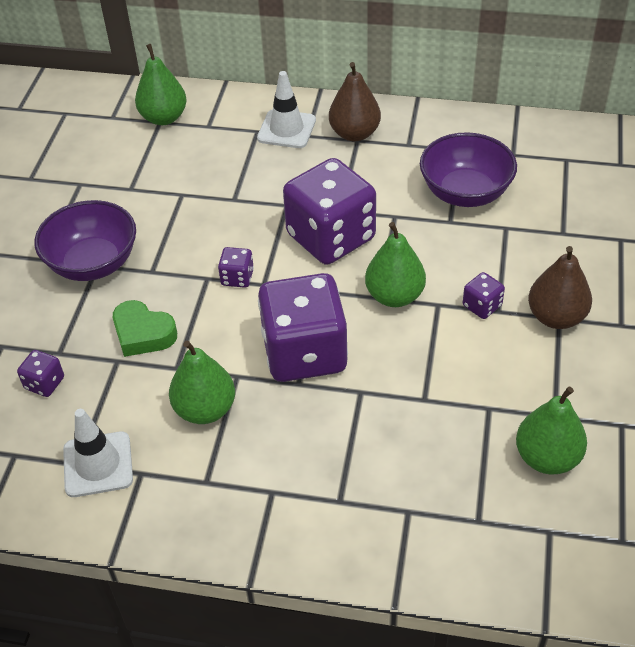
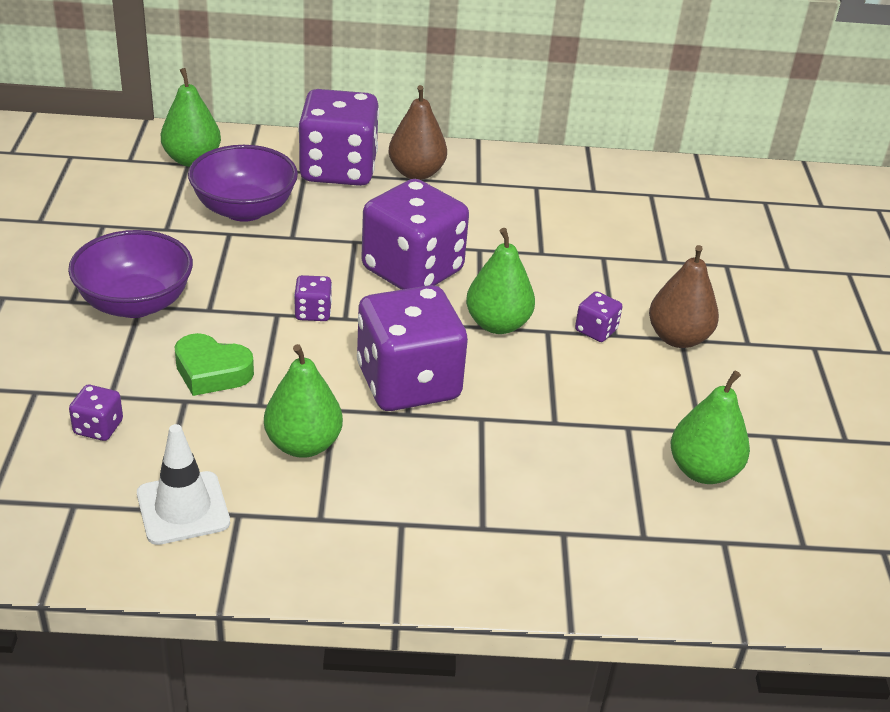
camera: 15 degrees left, 10 degrees down
white traffic cone [257,71,316,148] -> purple dice [298,89,379,186]
purple bowl [420,132,517,207] -> purple bowl moved to [188,145,298,222]

